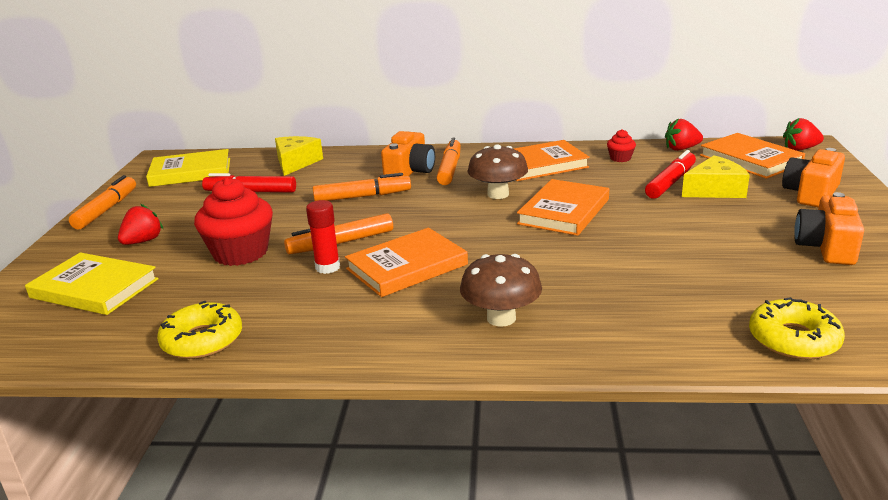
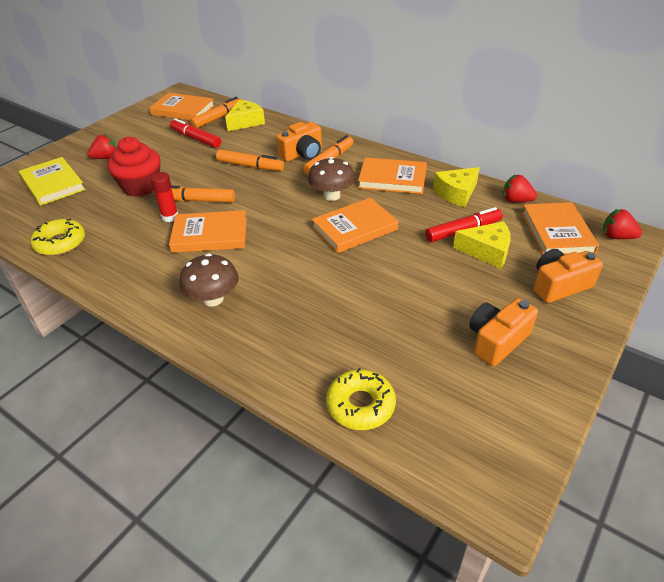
camera: 30 degrees right, 15 degrees up
orange marker [69,175,136,230] -> orange marker moved to [190,97,242,128]
yellow book [146,149,230,187] -> orange book [149,93,215,120]
red cupcake [607,129,636,162] -> yellow cheese [433,167,480,207]

